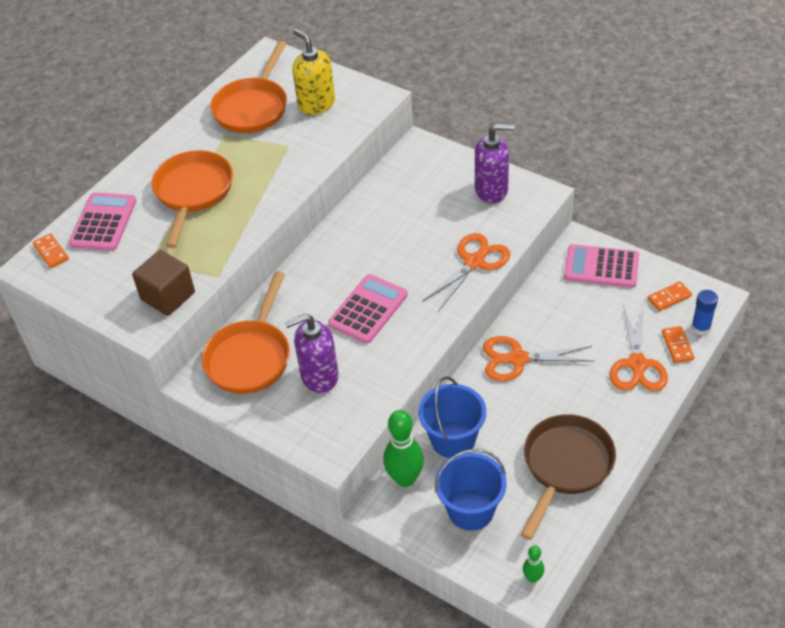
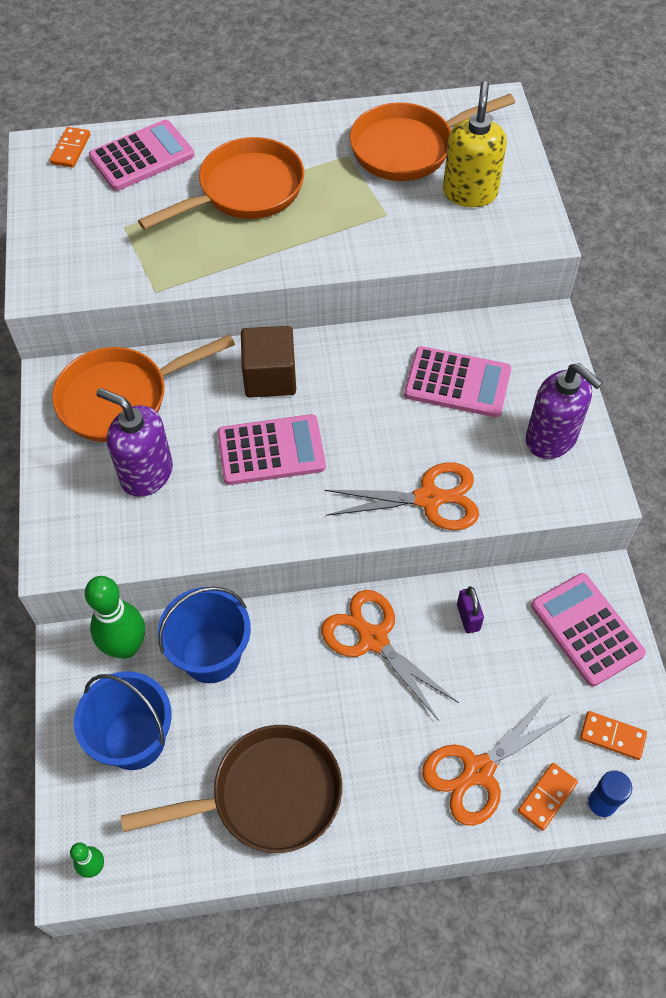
camera: 45 degrees right, 10 degrees up
brown cube [132,250,195,316] -> brown cube moved to [241,326,296,398]
none -> pink calculator [404,346,511,417]
none -> purple padlock [457,586,484,633]

